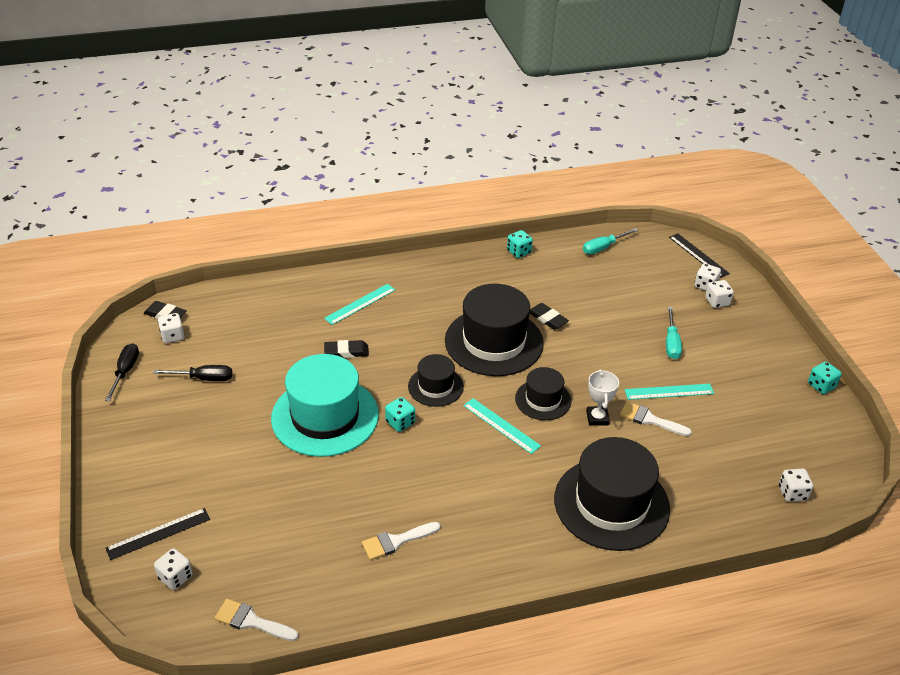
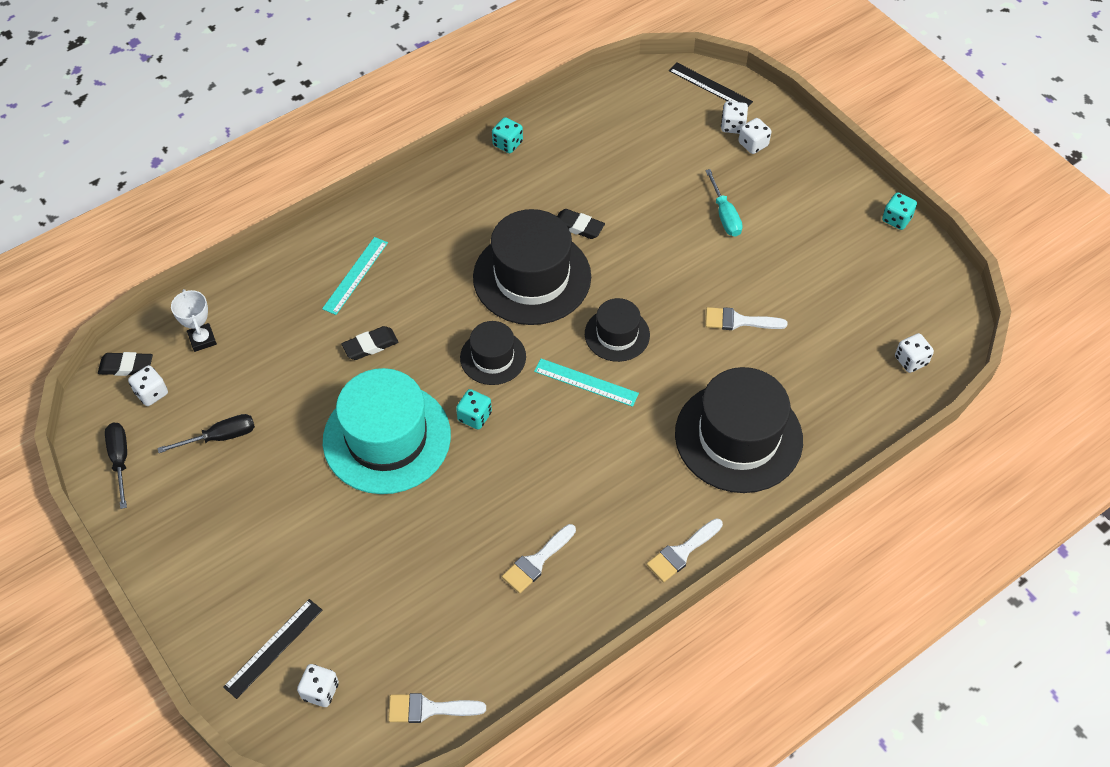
camera: 20 degrees left, 15 degrees up
turquoise screwdriver [583,228,638,254] -> none
white trophy [586,369,619,426] -> white trophy moved to [171,289,217,352]
turquoise ruler [625,384,714,400] -> none
none -> white brush [647,518,723,582]

